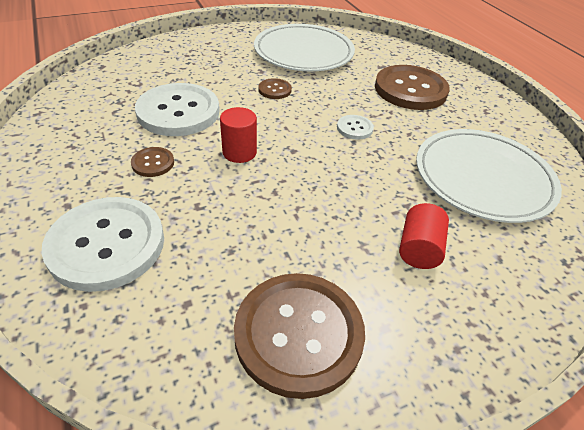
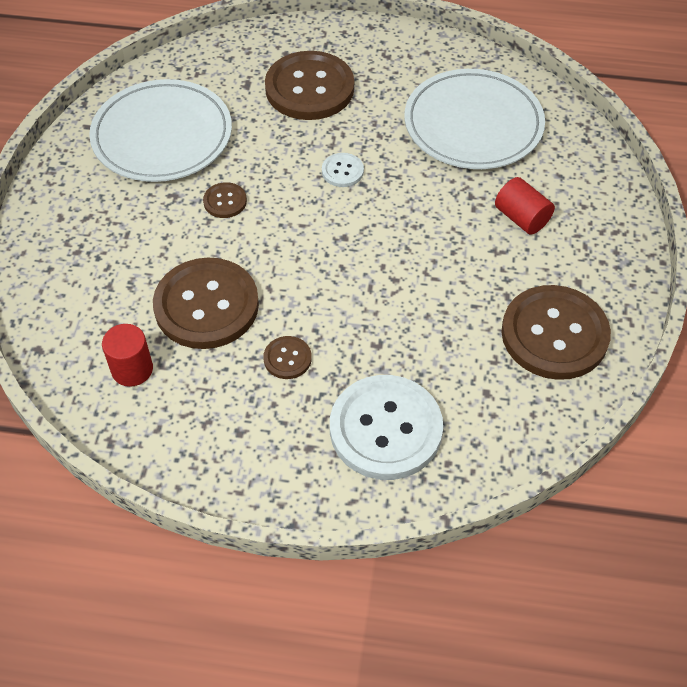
camera: 55 degrees left, 10 degrees up
white button [135,83,219,136] -> brown button [153,258,259,349]
red cylinder [220,107,257,163] -> red cylinder moved to [102,324,153,387]

